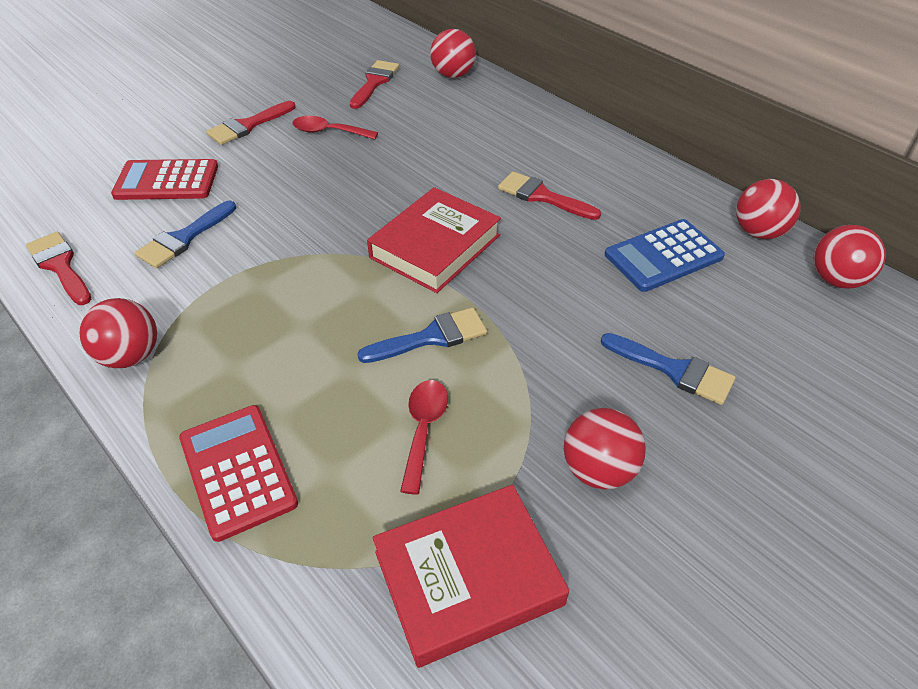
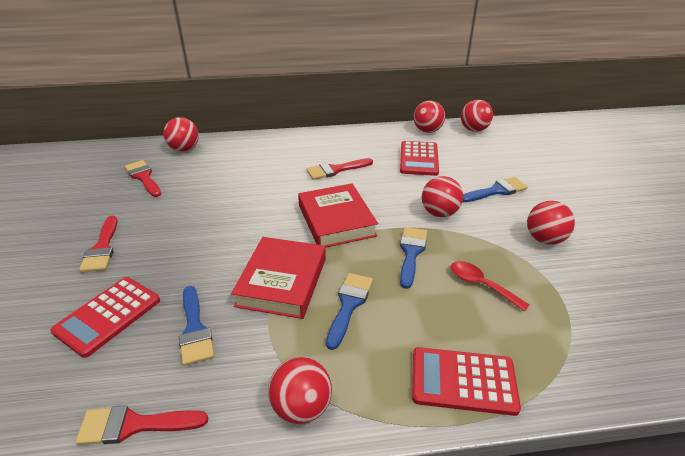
camera: 55 degrees left, 10 degrees down
red spoon [292,116,378,139] -> none
red book [373,485,569,668] -> red book moved to [231,237,326,319]
blue calculator [605,219,725,292] -> red calculator [400,141,439,176]
none -> blue brush [326,273,373,350]
none -> red ball [422,176,463,217]

